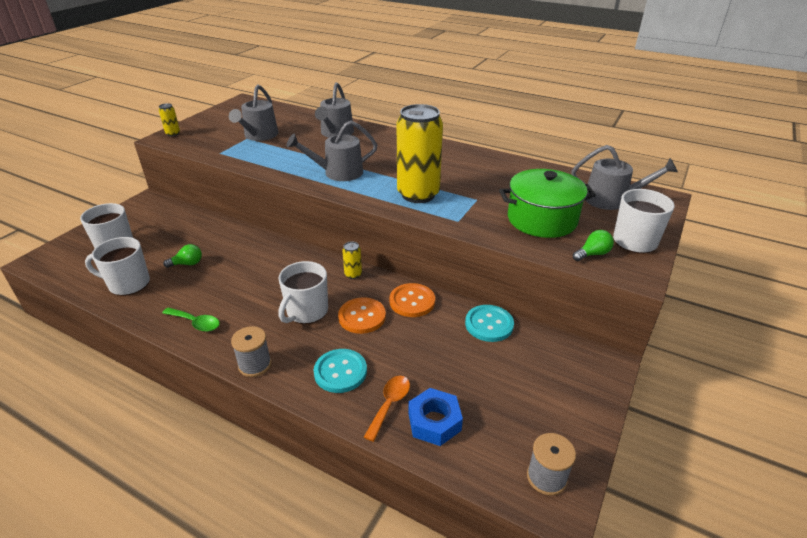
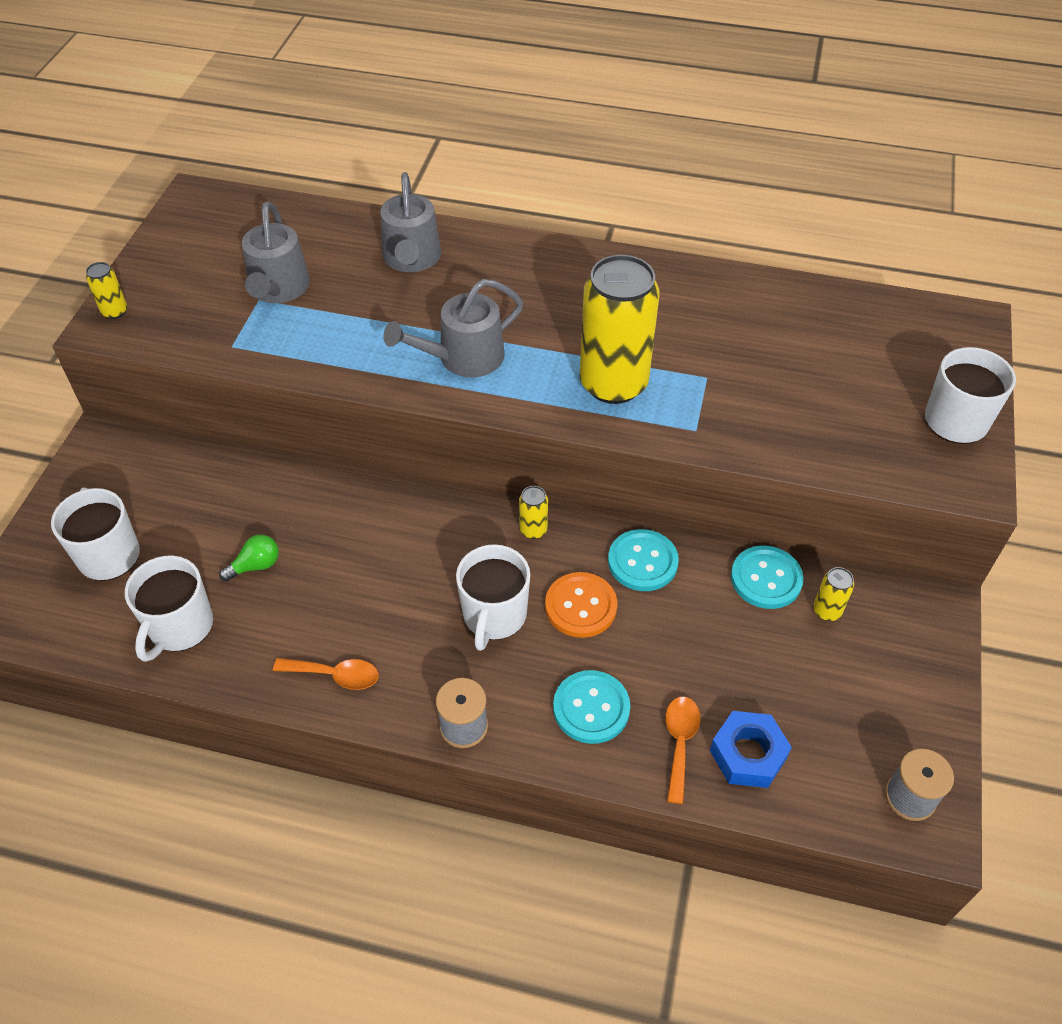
camera: 15 degrees left, 15 degrees up
white mug [85,237,150,296] -> white mug turned 60 degrees counterclockwise [125,556,213,662]
green spoon [162,308,220,332] -> orange spoon [273,658,379,690]
orange button [390,283,435,317] -> turquoise button [608,529,679,591]
green pot [499,169,596,238] -> none
grey watering can [571,145,678,210] -> none
green light bulb [573,230,614,261] -> none
none -> yellow can [813,567,854,621]

